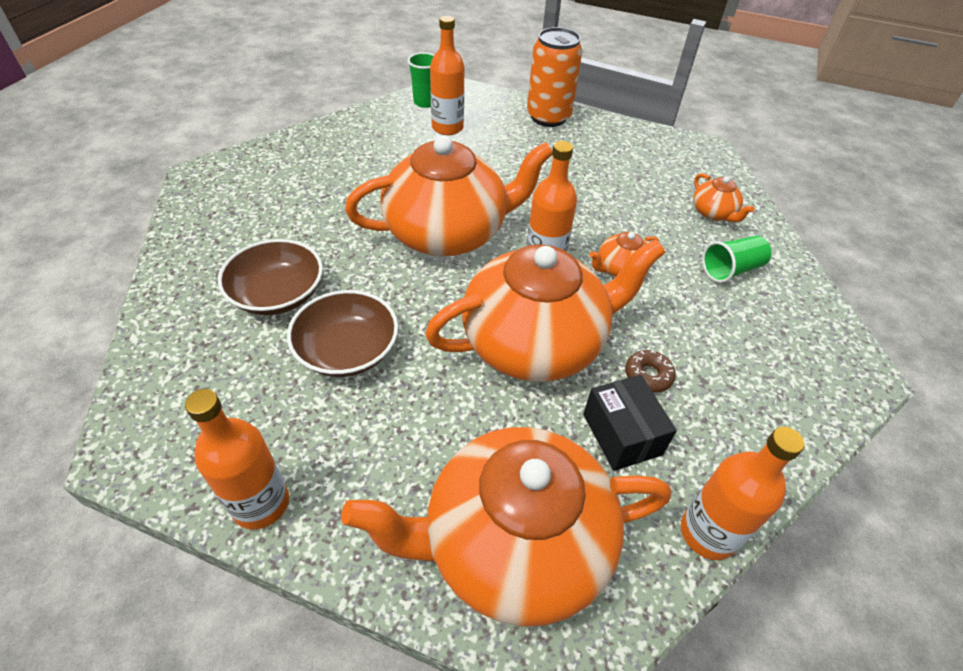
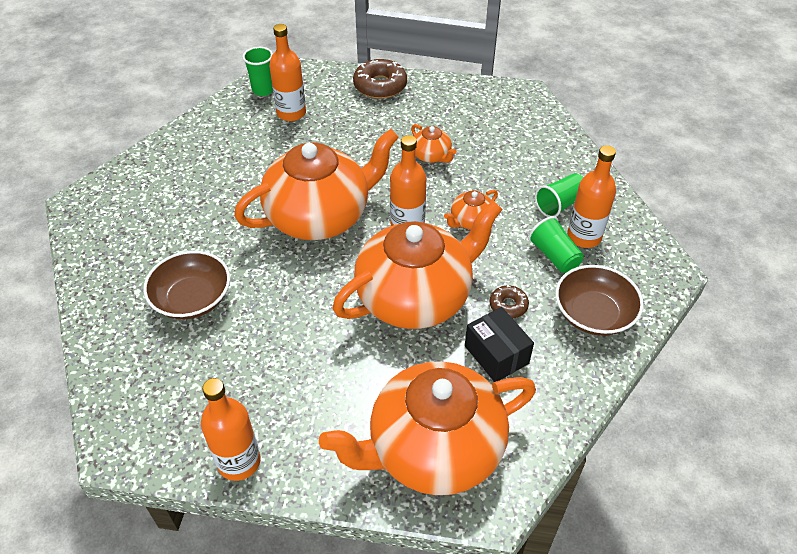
camera: 10 degrees left, 0 degrees up
brown bowl [287,290,398,377] -> brown bowl moved to [555,265,644,336]
orange can [527,27,582,127] -> brown donut [353,59,407,99]
orange bottle [681,427,805,560] -> orange bottle moved to [567,145,616,248]
orange teapot [693,173,755,222] -> orange teapot moved to [411,124,457,163]
none -> green cup [528,216,584,273]

